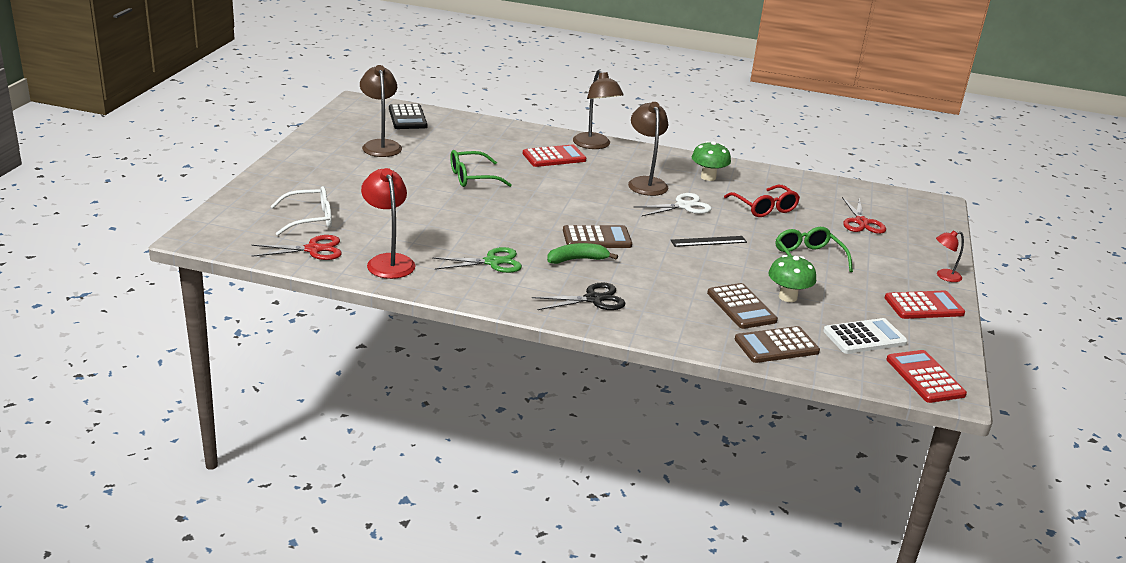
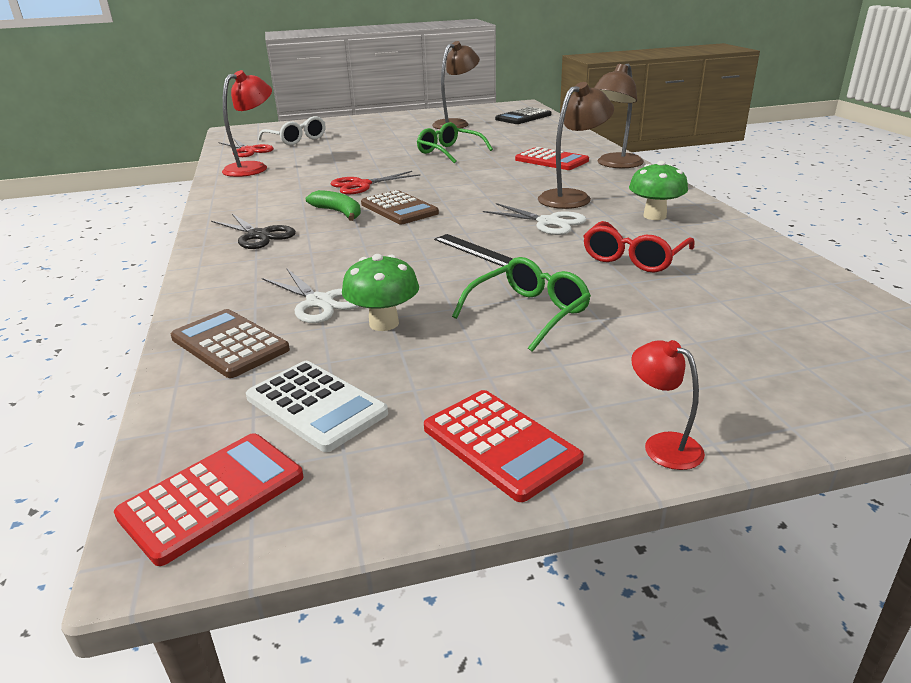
camera: 65 degrees right, 0 degrees up
green scissors [432,247,522,273] -> none
brown calculator [707,283,778,329] -> white scissors [262,268,360,324]
red scissors [842,197,886,234] -> red scissors moved to [331,171,421,194]

